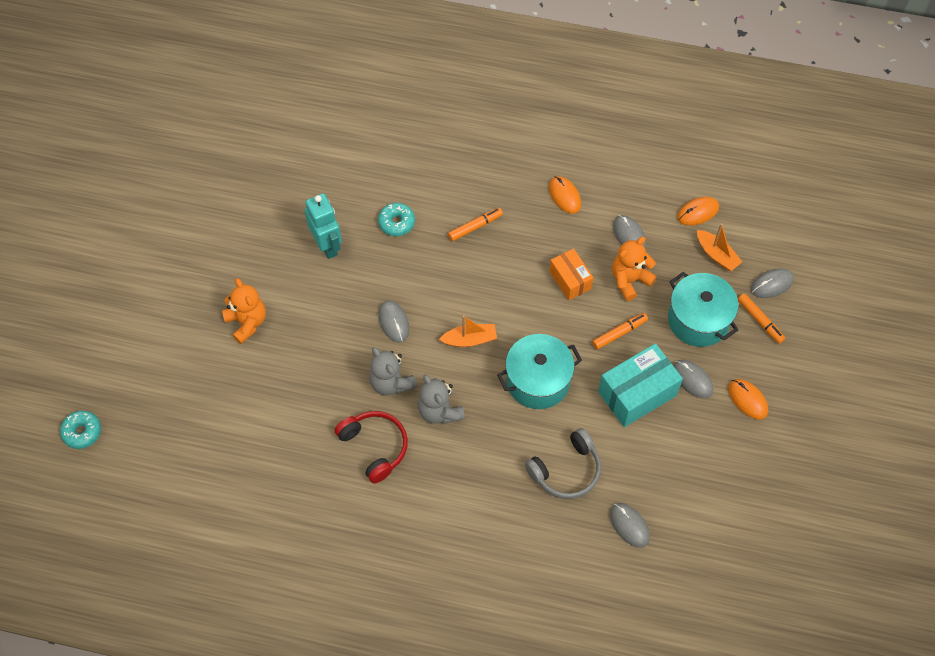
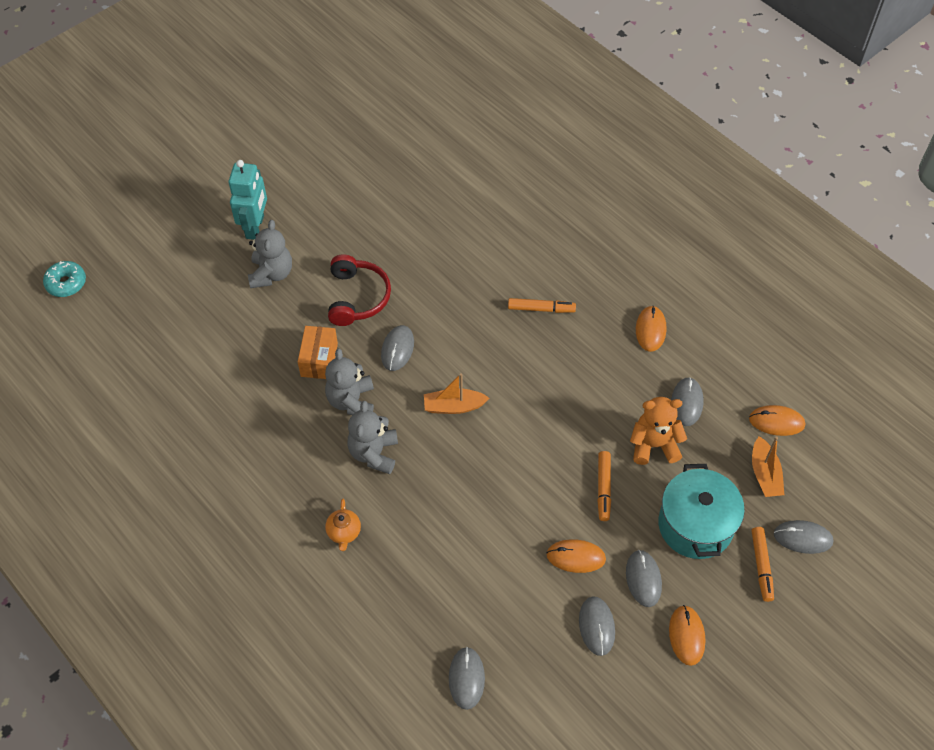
camera: 35 degrees right, 5 degrees down
orange teddy bear [222,278,266,344] -> grey teddy bear [248,220,292,288]
turquoise robot [305,193,342,259] -> turquoise robot moved to [228,160,267,240]
red headphones [335,411,408,484] -> red headphones moved to [328,254,391,326]
turquoise donut [378,203,415,236] -> none
orange boat [439,315,497,347] -> orange boat turned 150 degrees clockwise [424,373,489,414]
turquoise pot [497,334,582,409] -> none
grey headphones [525,428,601,499] -> none
orange box [549,249,594,300] -> orange box moved to [298,326,338,379]
orange marker [592,313,648,350] -> orange marker turned 90 degrees clockwise [597,451,611,521]
turquoise box [598,343,683,427] -> orange mouse [546,539,606,573]
none -> orange teapot [325,499,361,551]
none -> grey mouse [579,596,615,656]

